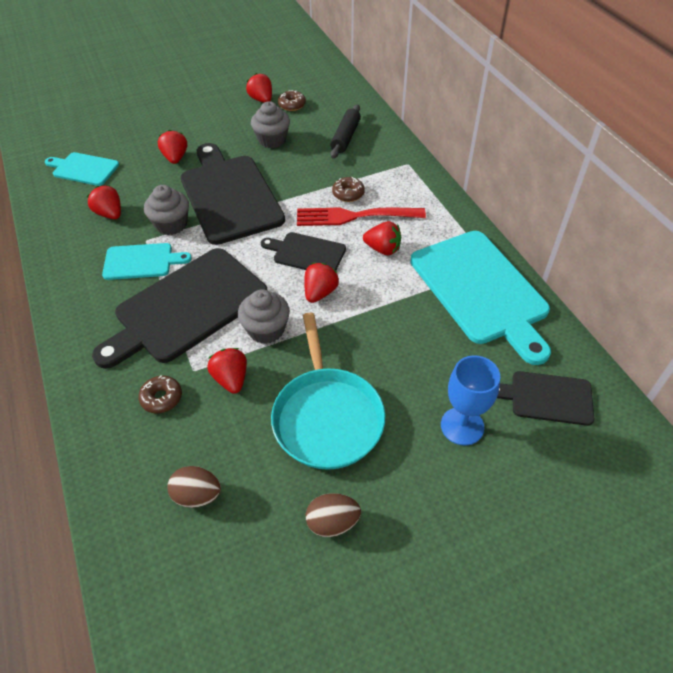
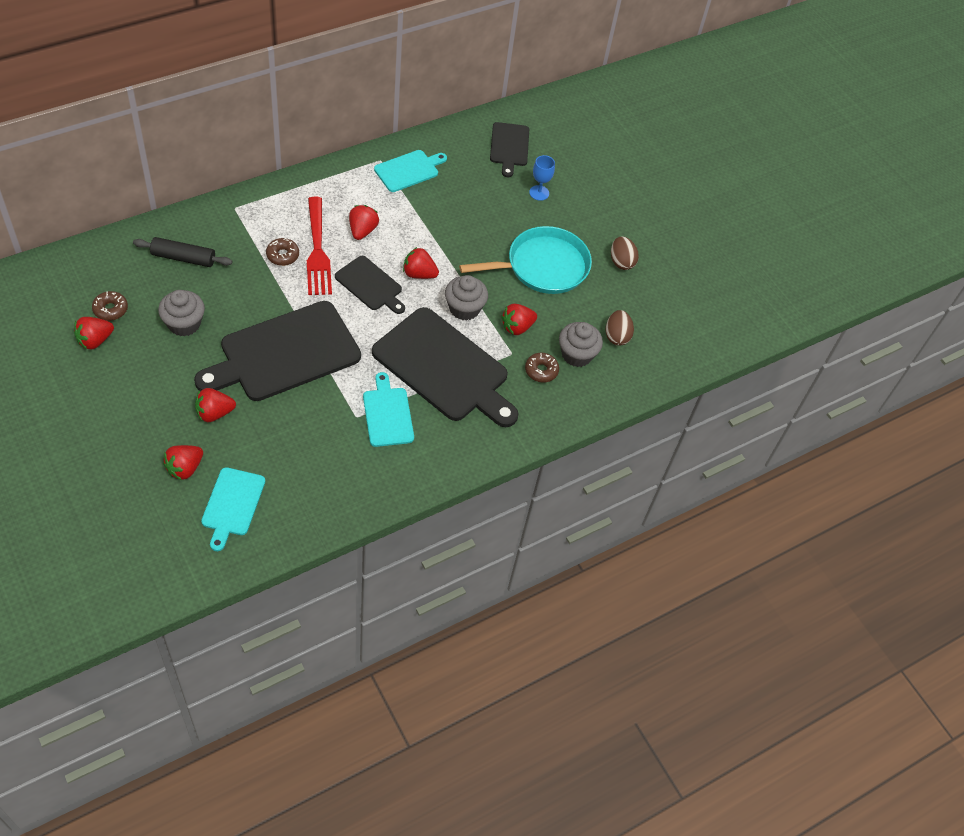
camera: 105 degrees left, 5 degrees up
red strawberry [87,185,121,219] -> red strawberry moved to [163,445,203,480]
grey cupcake [144,185,189,235] -> grey cupcake moved to [559,322,603,367]
black cutting board [261,232,346,270] -> black cutting board turned 60 degrees counterclockwise [335,256,405,314]
turquoise cutting board [410,231,551,365] -> turquoise cutting board [374,150,447,192], size x0.52
blue goblet [441,355,500,446] -> blue goblet [529,155,555,201], size x0.66

